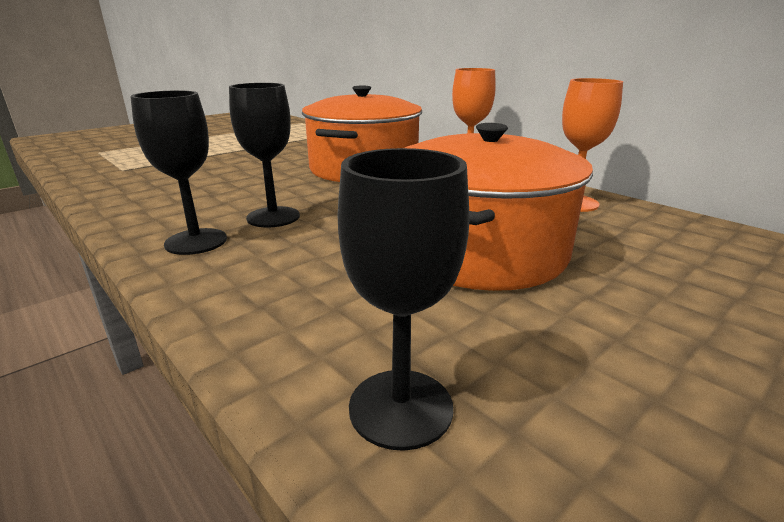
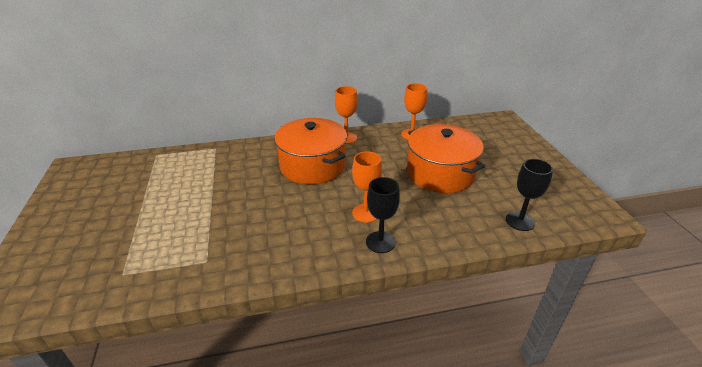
camera: 60 degrees left, 10 degrees up
black goblet [229,83,300,227] -> orange goblet [352,151,382,223]

